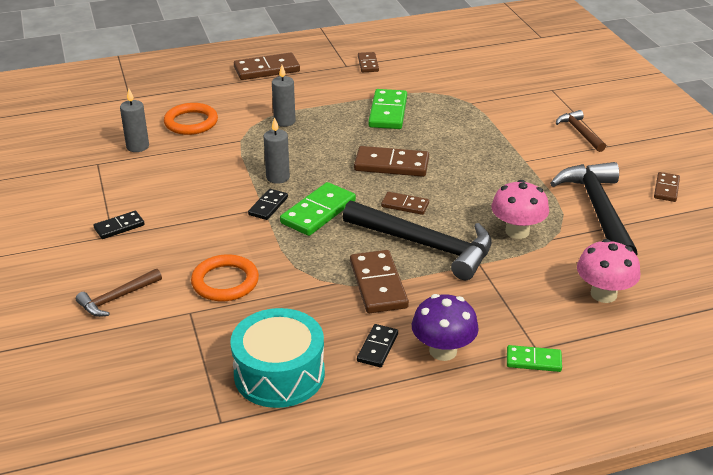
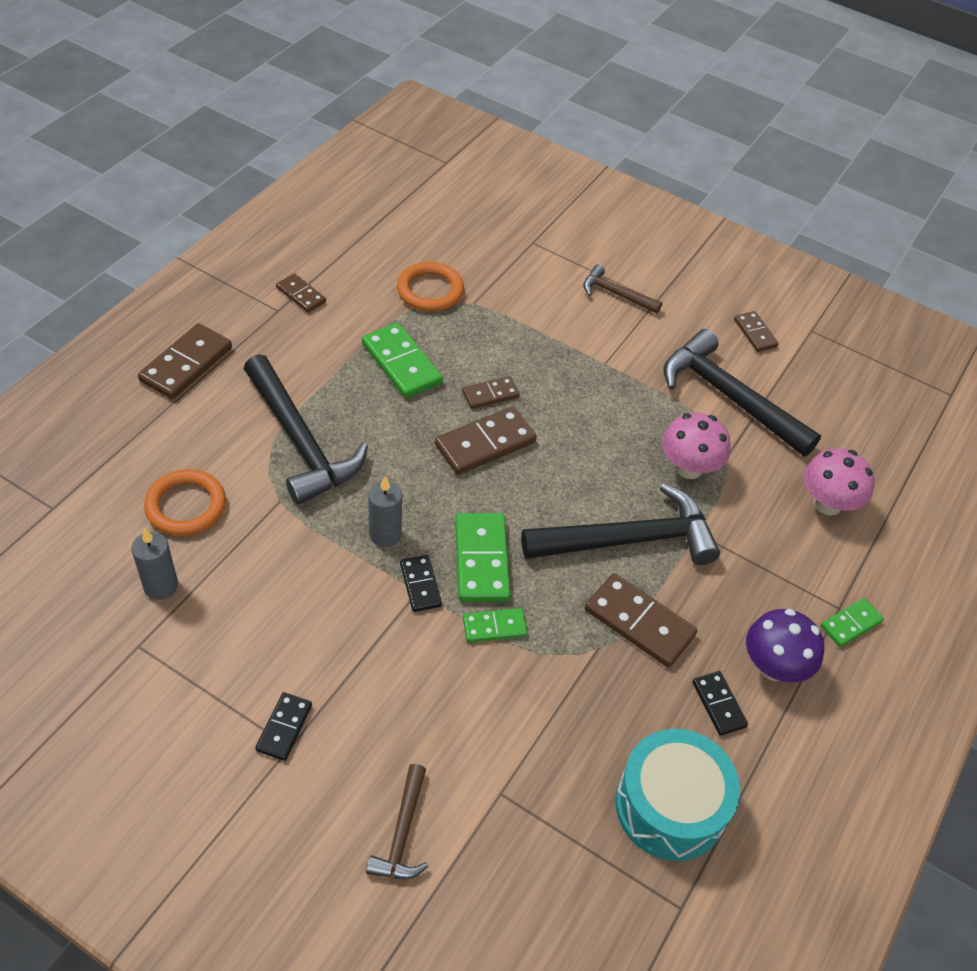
camera: 45 degrees left, 15 degrees up
orange ring [191,254,259,301] -> orange ring moved to [397,262,464,311]
grey candle [272,65,296,127] -> black hammer [244,354,368,505]
brown domino [381,192,429,215] -> brown domino moved to [462,376,520,409]
none -> green domino [463,608,528,643]

